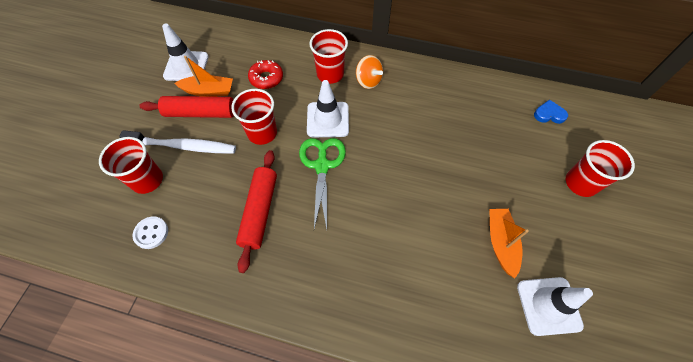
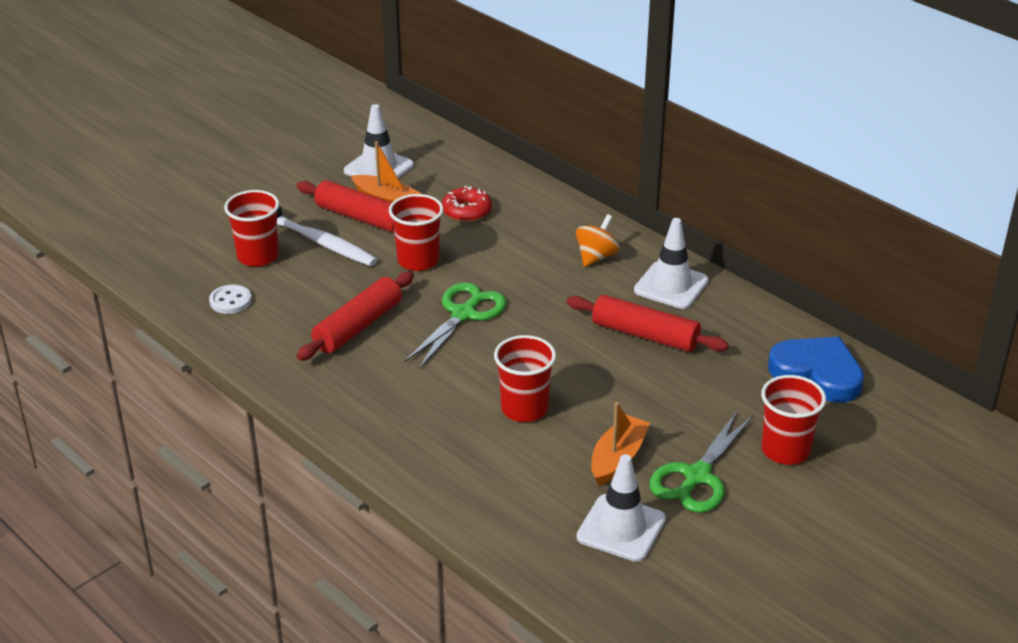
camera: 30 degrees right, 25 degrees down
white traffic cone [307,80,349,137] -> white traffic cone moved to [634,218,709,309]
red cup [309,29,348,84] -> red cup moved to [494,335,556,422]
orange spinning top [356,55,383,89] -> orange spinning top turned 135 degrees counterclockwise [576,214,619,267]
blue heart [534,100,568,124] -> blue heart [768,337,864,403], size x1.99
none -> red rolling pin [566,295,729,352]
none -> green scissors [649,411,754,513]

